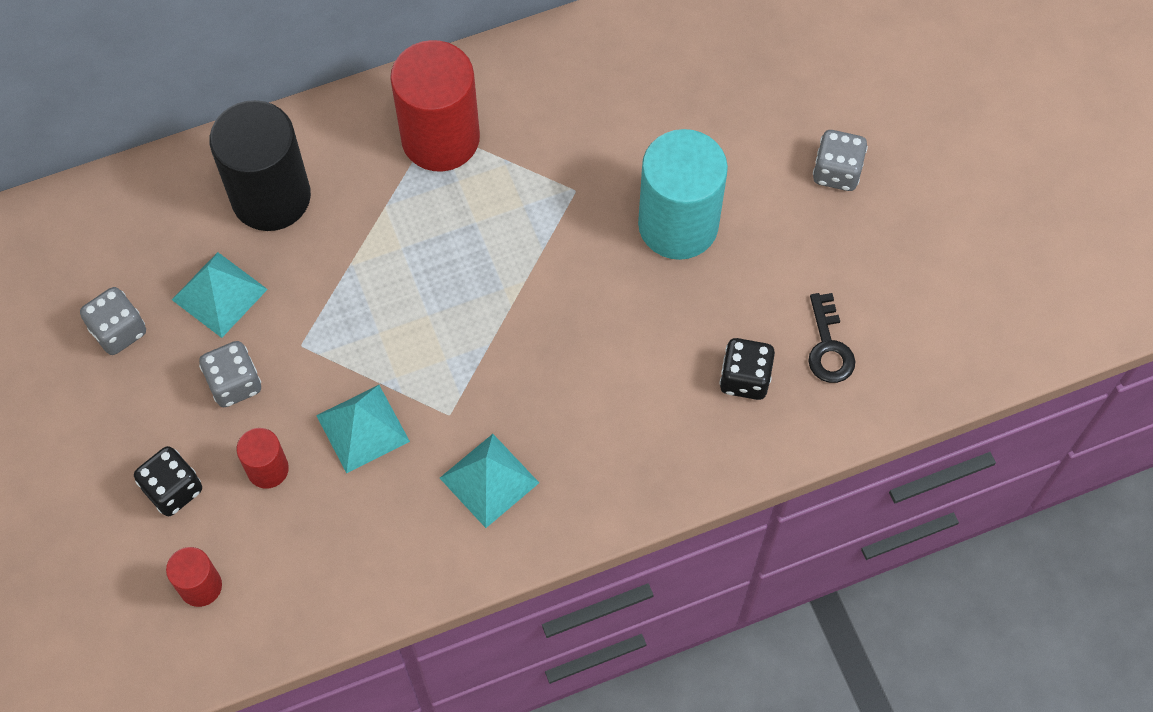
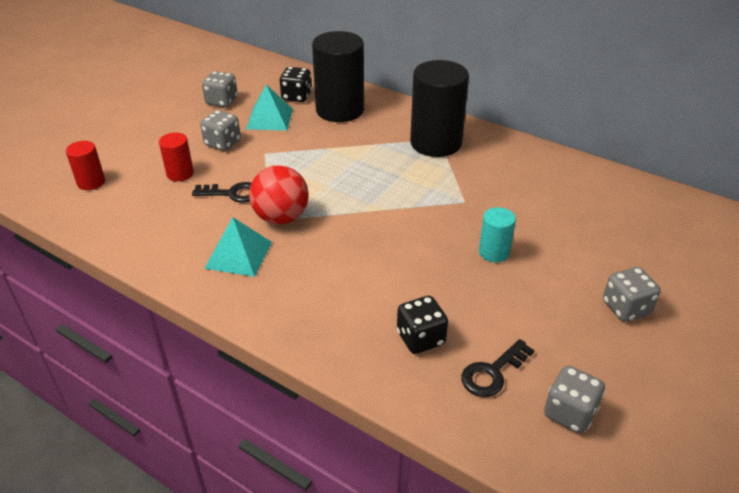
camera: 55 degrees right, 25 degrees down
black dice [134,446,202,516] -> black dice moved to [280,67,312,102]
turquoise pyramid [316,385,410,473] -> black key [192,182,251,202]
red cylinder [390,40,480,172] -> black cylinder [410,60,469,157]
turquoise cylinder [638,129,728,260] -> turquoise cylinder [479,207,516,263], size x0.49
none -> red ball [249,165,309,225]
none -> grey dice [544,366,605,433]

